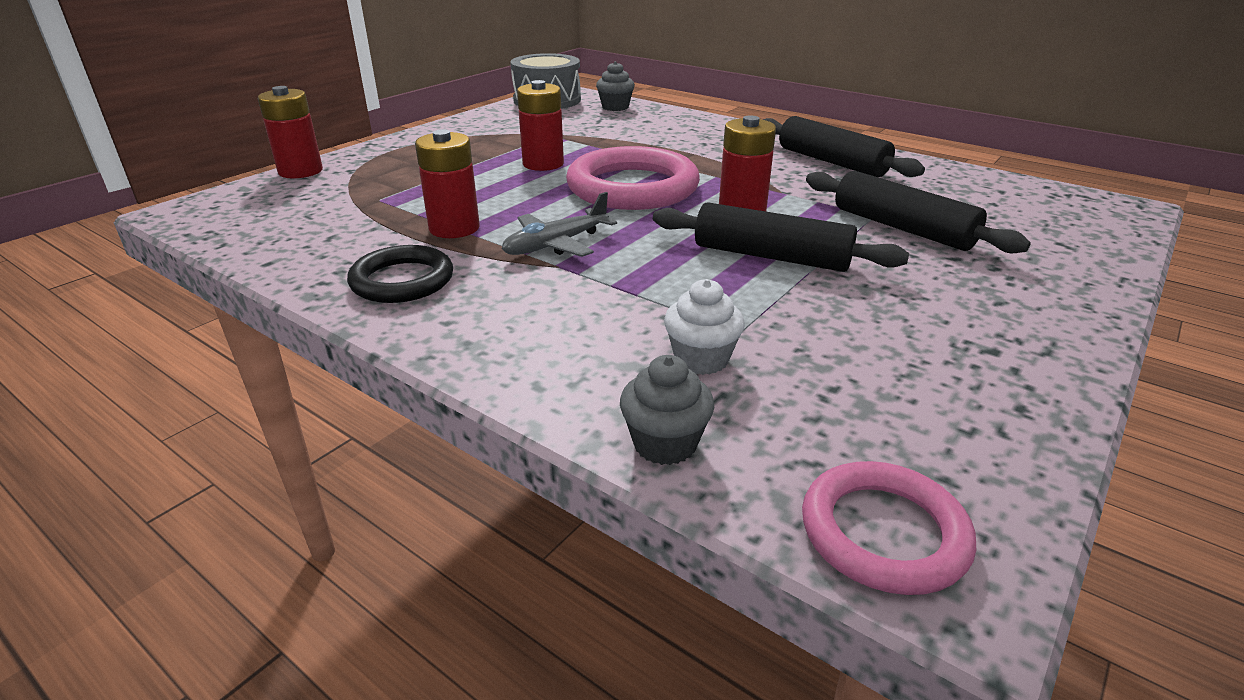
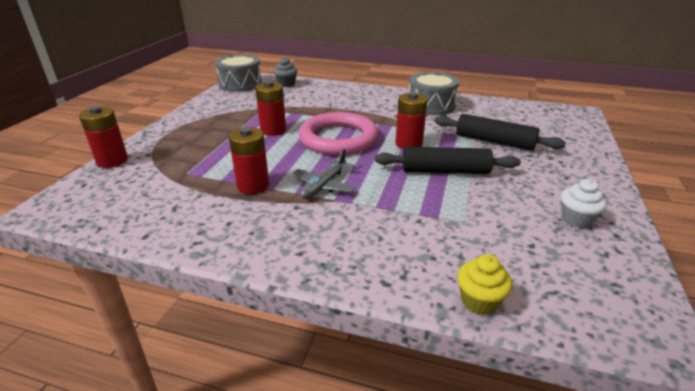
camera: 20 degrees left, 0 degrees up
black ring [347,245,453,303] -> none
grey cupcake [620,355,714,465] -> yellow cupcake [457,254,512,315]
white cupcake [664,279,745,375] -> white cupcake moved to [561,179,607,228]
black rolling pin [763,116,925,177] -> grey drum [409,72,459,115]
pink ring [802,461,976,595] -> none

